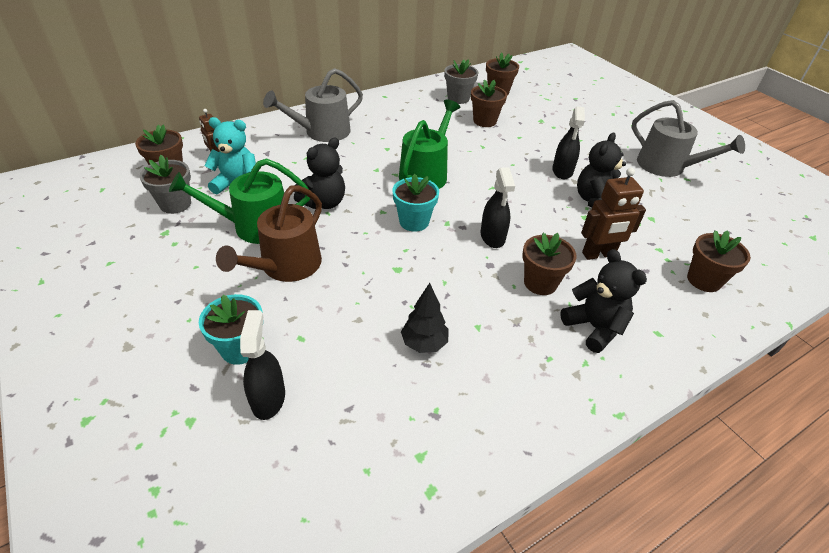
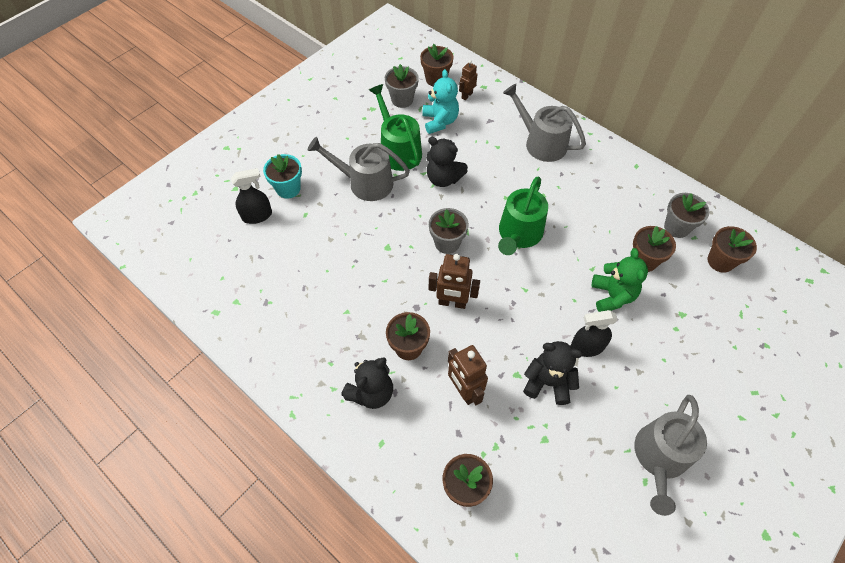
camera: 75 degrees right, 15 degrees up
brown watering can [216,185,322,282] -> grey watering can [308,137,410,201]
turquoise flower pot [392,174,439,232] -> grey flower pot [429,208,469,254]
green watering can [399,99,460,189] -> green watering can turned 105 degrees clockwise [498,177,548,255]
black tree [401,283,449,353] -> none
black spray bottle [481,167,515,248] -> brown robot [429,254,480,309]
none -> green teddy bear [591,248,648,312]

